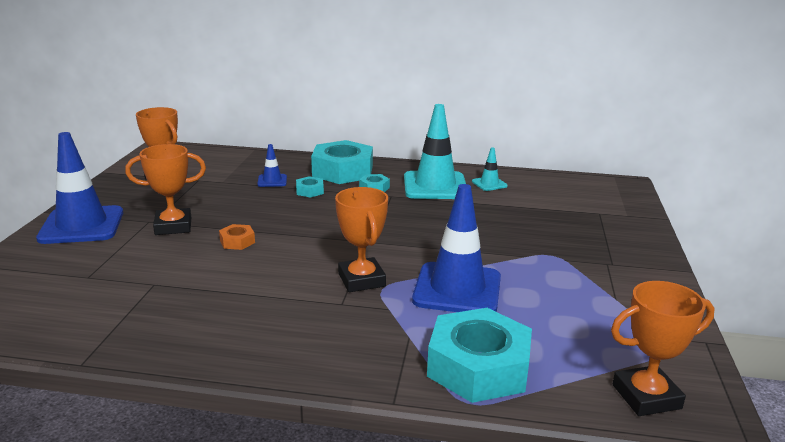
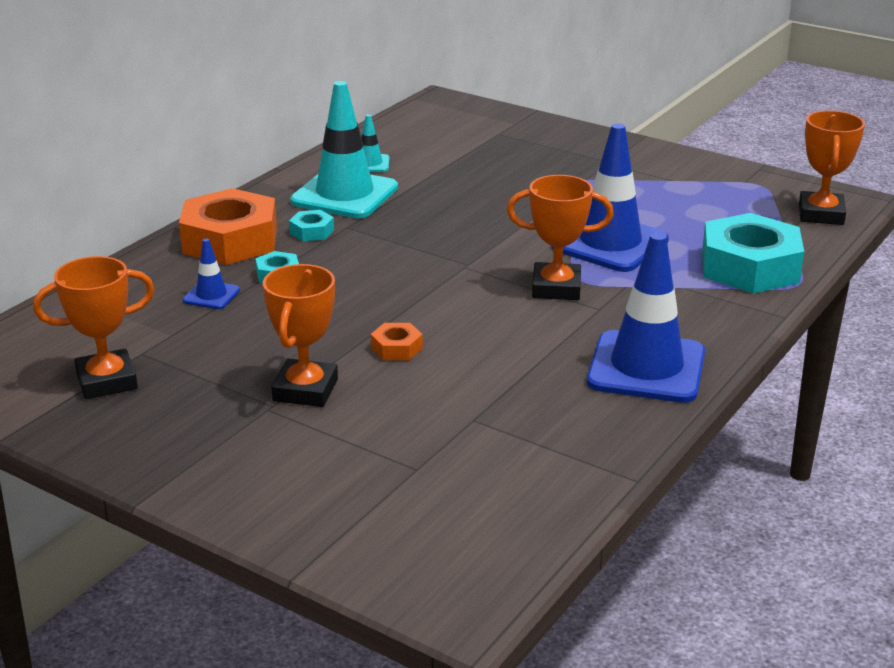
camera: 65 degrees left, 5 degrees up
blue traffic cone [36,132,123,244] -> blue traffic cone moved to [587,233,705,403]
turquoise nut [311,140,373,184] -> orange nut [179,188,277,265]

